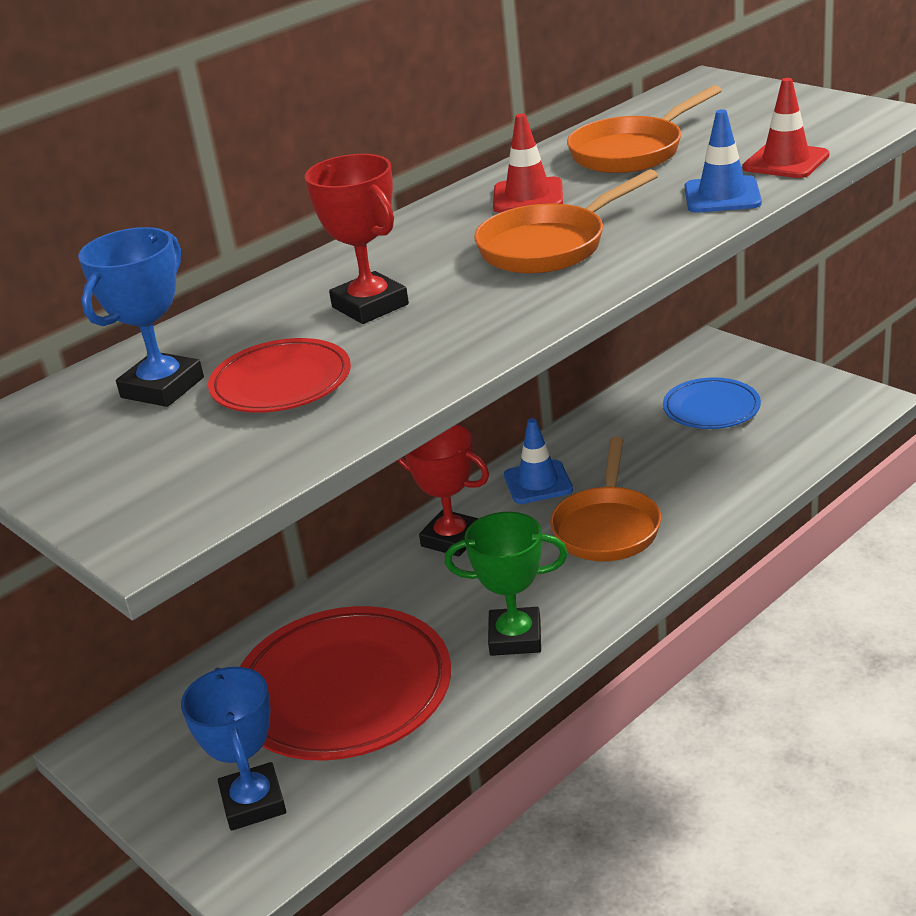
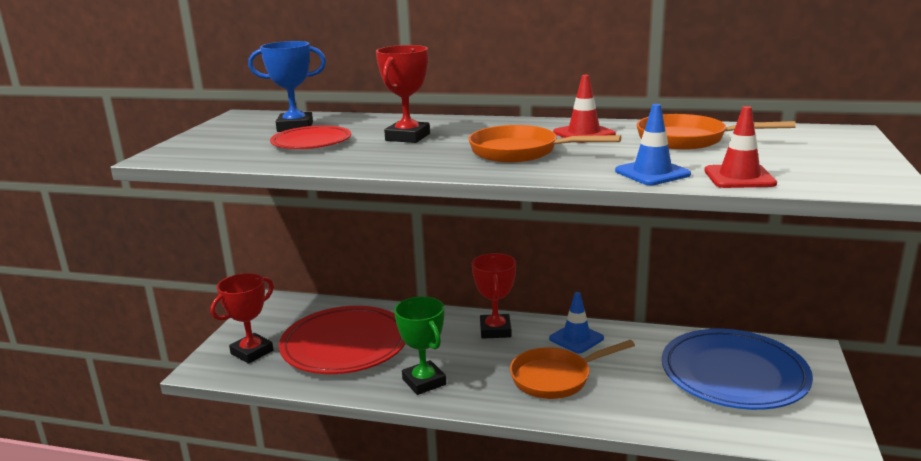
camera: 55 degrees right, 10 degrees down
blue trophy [181,667,286,831] -> red trophy [211,273,274,364]
blue plate [663,377,761,429] -> blue plate [662,329,813,410], size x1.82

